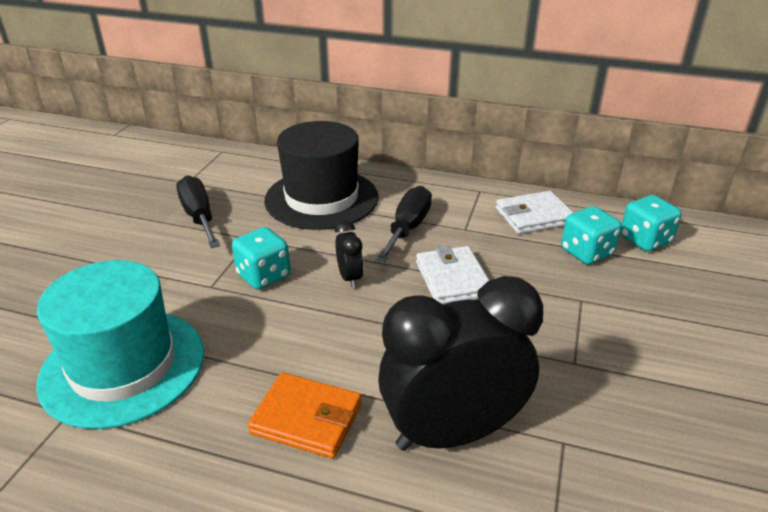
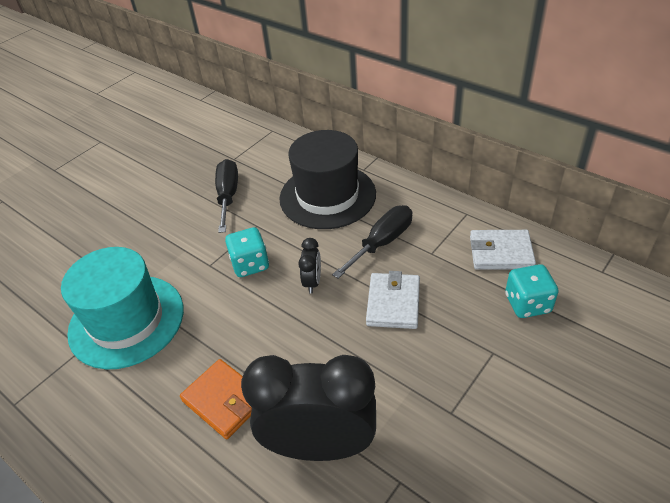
camera: 25 degrees right, 10 degrees up
turquoise dice [620,195,682,251] -> none

